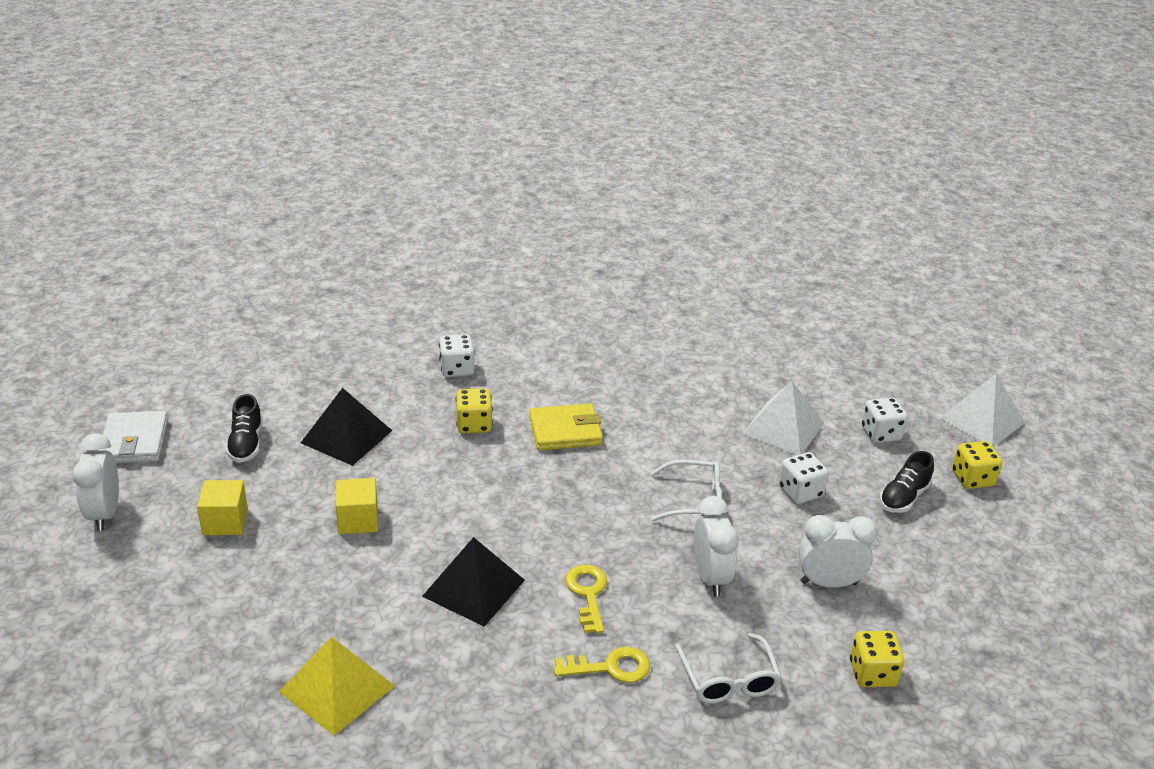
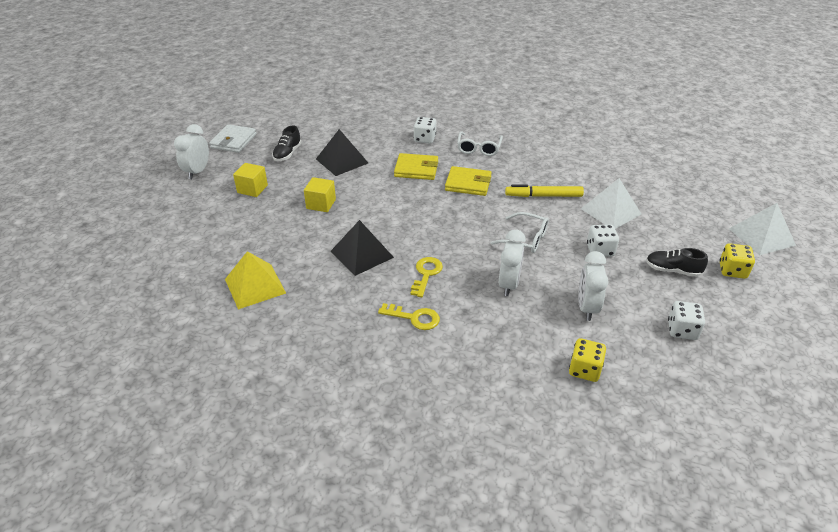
camera: 25 degrees right, 5 degrees up
yellow dice [456,388,493,433] -> yellow wallet [394,153,438,180]
white glasses [675,633,782,704] -> white glasses moved to [457,131,503,156]
white clock [799,515,877,588] -> white clock turned 105 degrees counterclockwise [578,251,608,321]
white dice [861,397,908,443] -> white dice moved to [668,301,705,340]
black shoe [879,451,934,513] -> black shoe turned 45 degrees clockwise [646,248,708,277]
none -> yellow marker [505,184,584,197]

